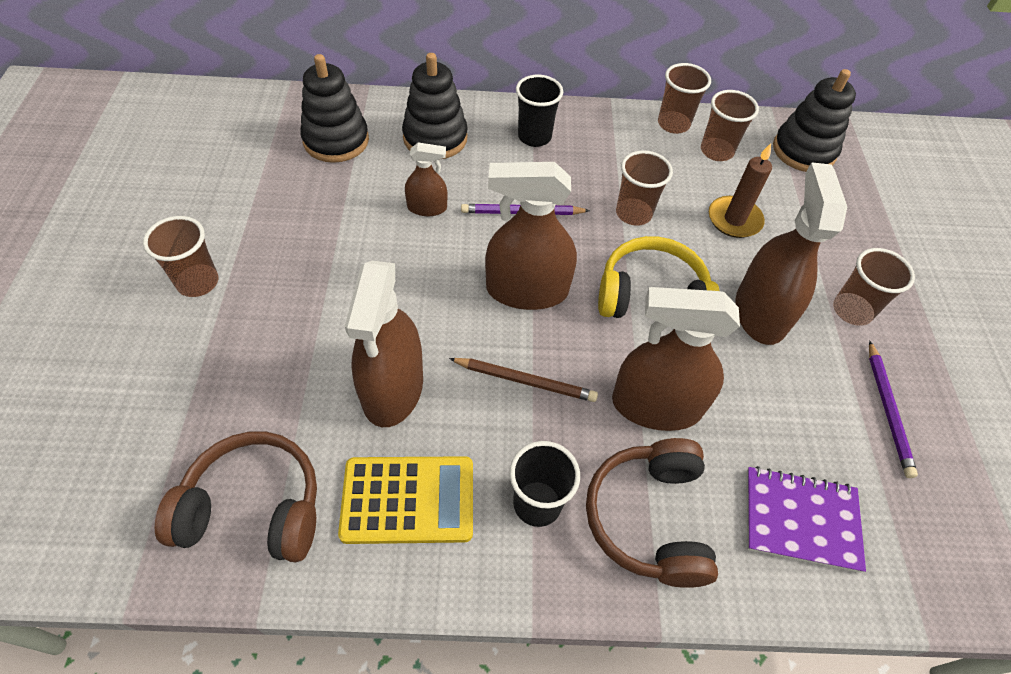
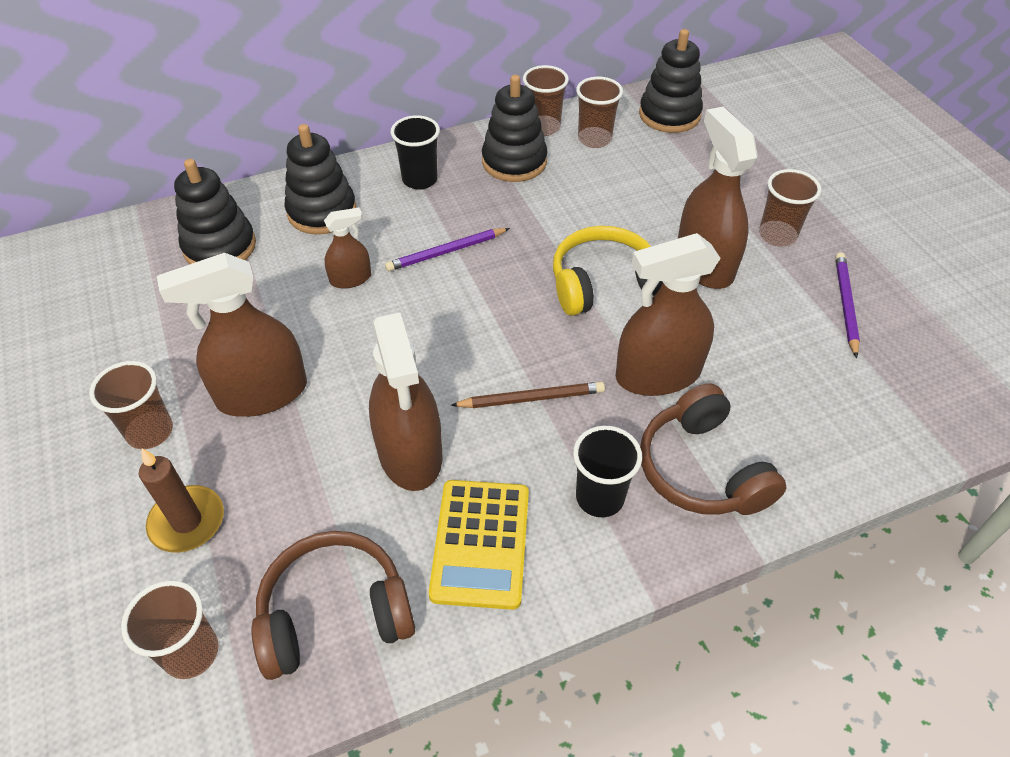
camera: 20 degrees left, 5 degrees down
yellow calculator [338,456,473,544] -> yellow calculator turned 120 degrees clockwise [429,480,529,610]
brown spray bottle [485,162,577,310] -> brown spray bottle moved to [157,253,307,417]
brown cup [616,150,673,226] -> brown cup moved to [121,580,218,679]
brown candle [709,143,772,238] -> brown candle moved to [139,448,224,553]
purple notebook [747,466,866,573] -> none
purple pencil [869,340,918,478] -> purple pencil turned 150 degrees counterclockwise [835,252,860,358]
none -> black stacking toy [482,75,547,182]

